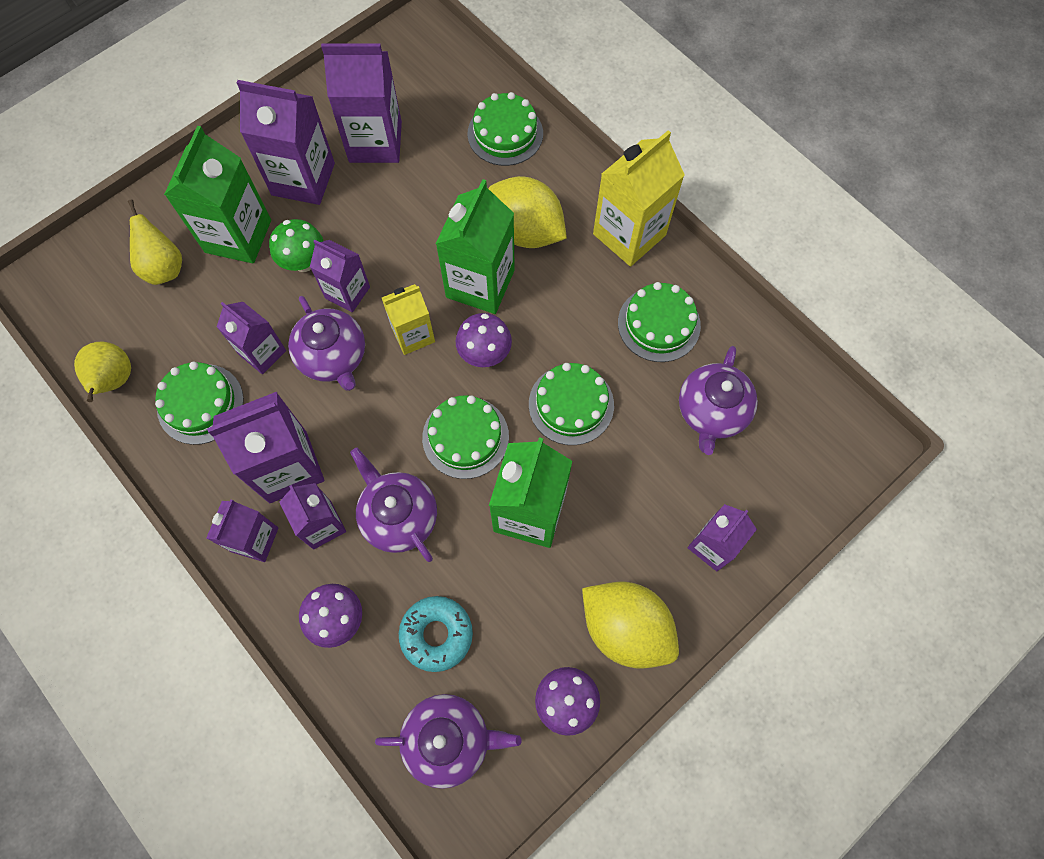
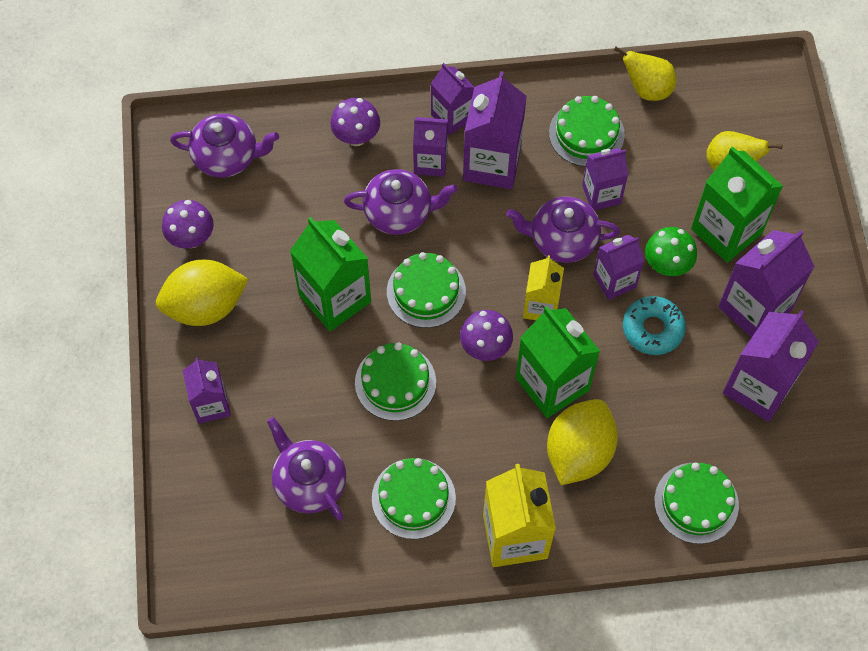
camera: 125 degrees right, 5 degrees down
purple teapot [375,694,521,789] -> purple teapot turned 120 degrees counterclockwise [170,114,279,178]
turquoise donut [399,596,473,672] -> turquoise donut moved to [623,296,686,355]
yellow lemon [488,176,567,248] -> yellow lemon turned 45 degrees counterclockwise [547,399,618,485]

